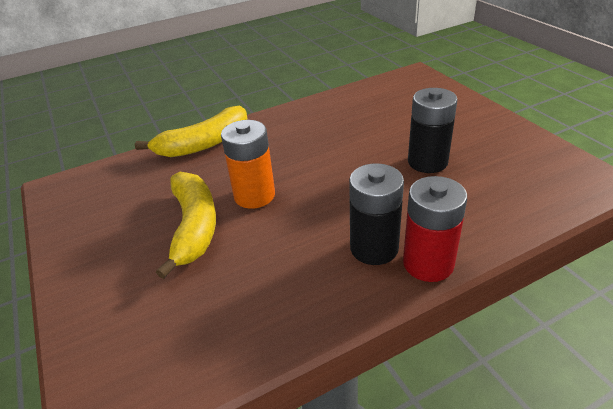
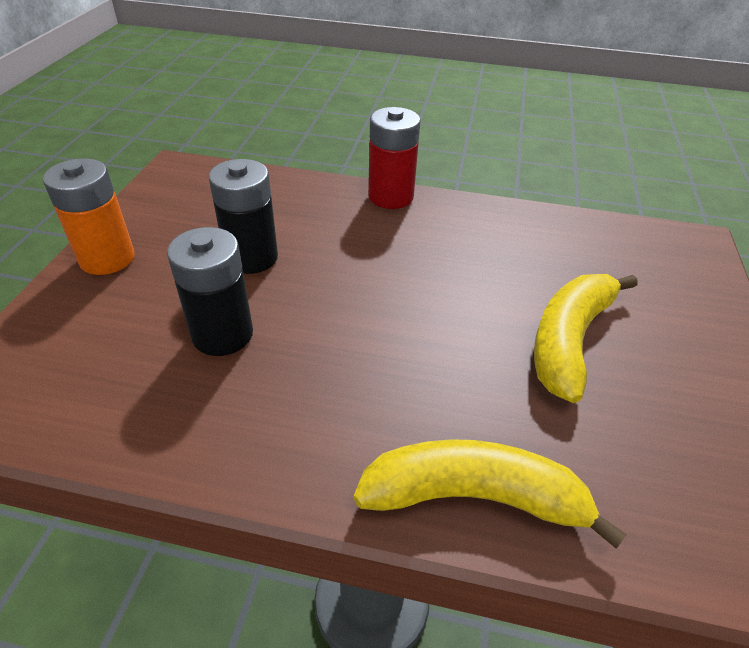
camera: 145 degrees left, 5 degrees up
orange battery [221,120,275,209] -> orange battery moved to [43,158,135,275]
black battery [349,163,404,265] -> black battery moved to [167,227,253,356]

